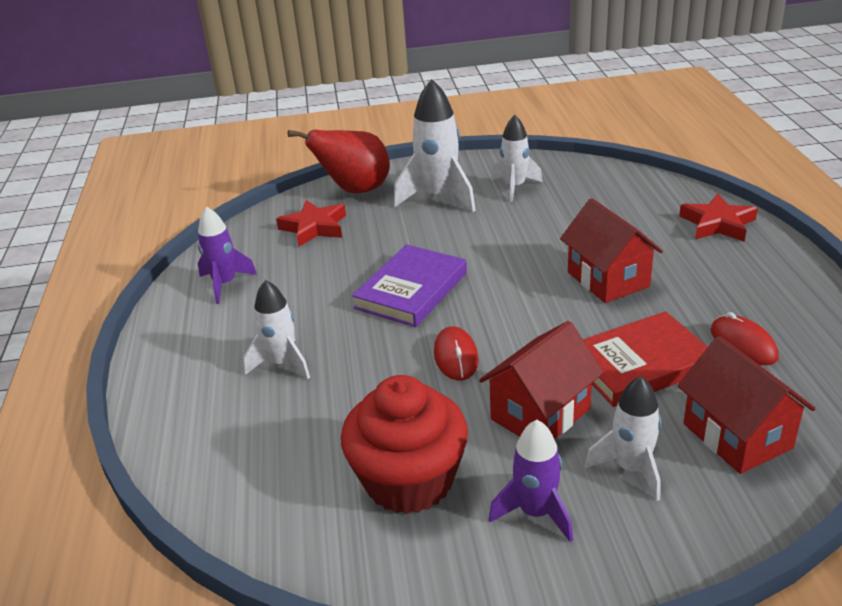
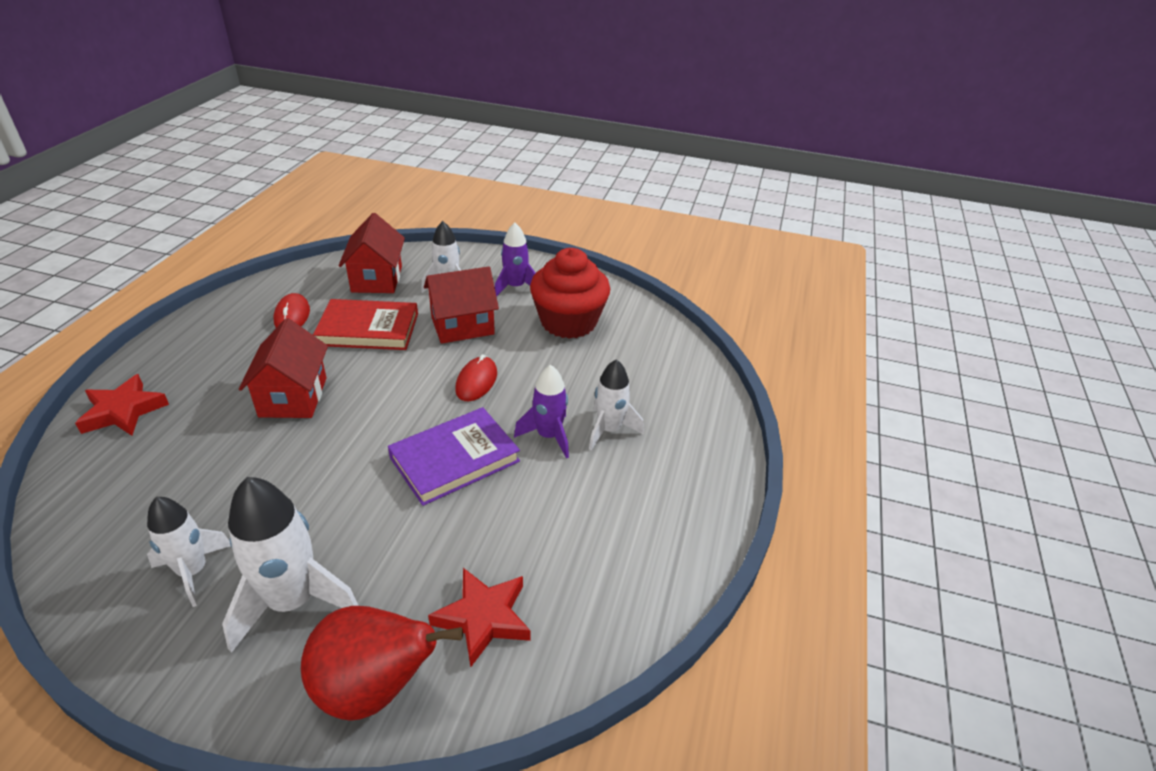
camera: 160 degrees left, 5 degrees up
purple rocket [198,207,257,304] -> purple rocket moved to [514,365,569,458]

